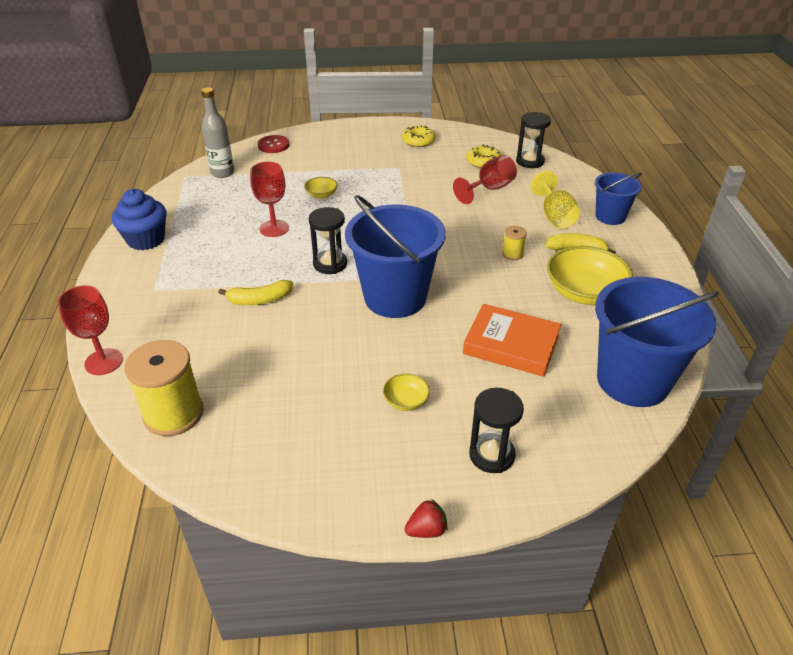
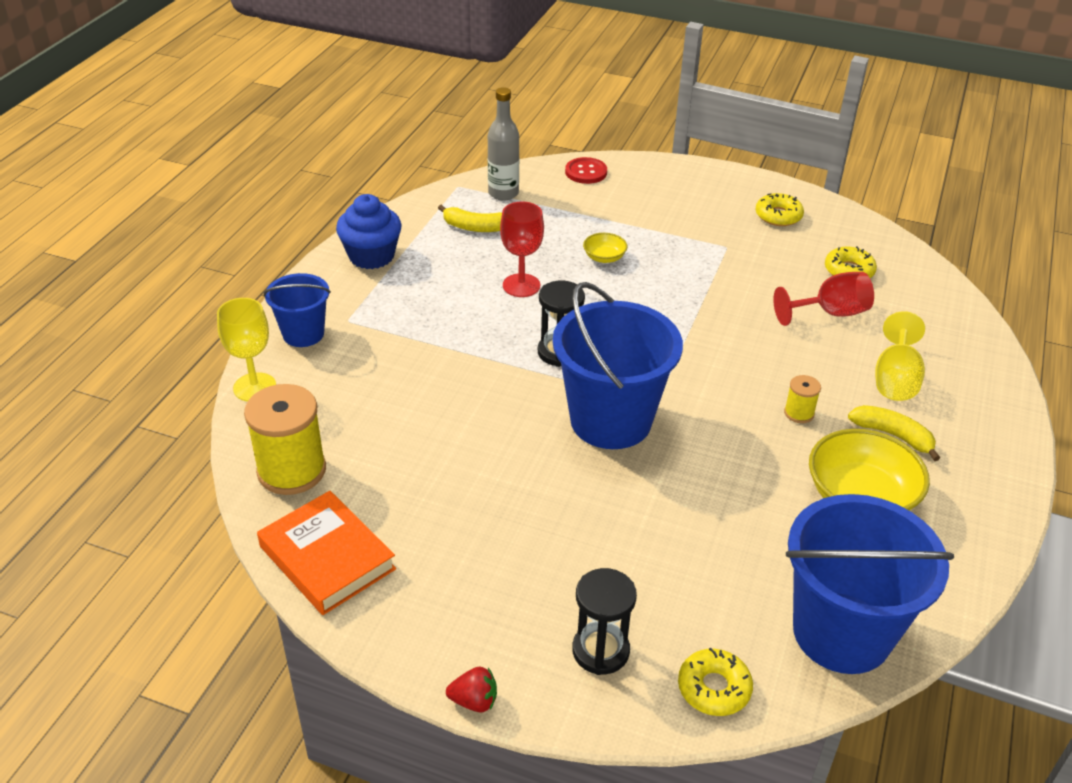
camera: 25 degrees right, 0 degrees up
red goblet [58,285,123,375] -> yellow goblet [217,298,276,402]
yellow banana [218,280,293,305] -> yellow banana moved to [438,205,502,232]
yellow bowl [383,373,430,411] -> none
orange book [463,304,562,377] -> orange book moved to [257,491,396,615]
black hourglass [516,112,551,168] -> none
blue bucket [595,172,642,225] -> blue bucket moved to [264,273,331,347]
none -> yellow donut [678,648,753,716]

